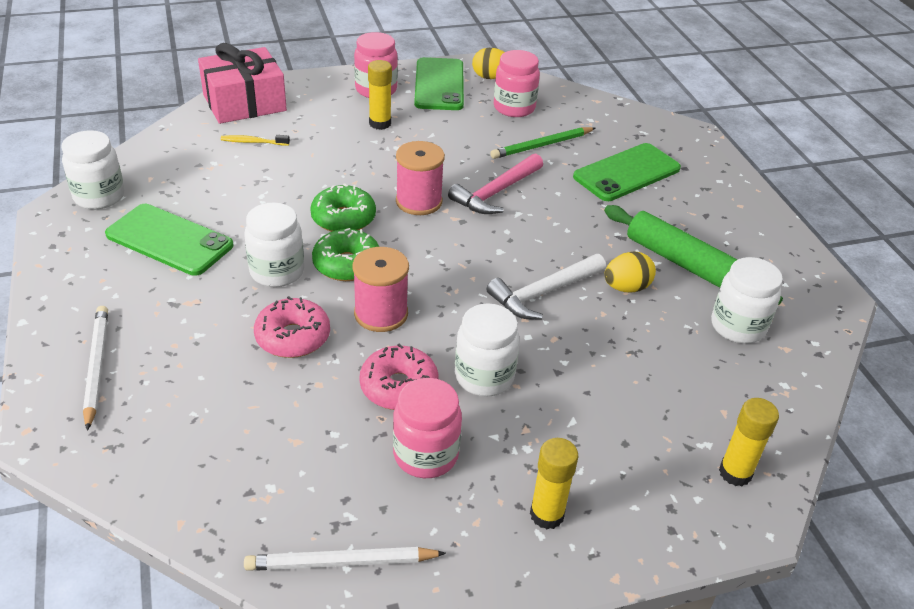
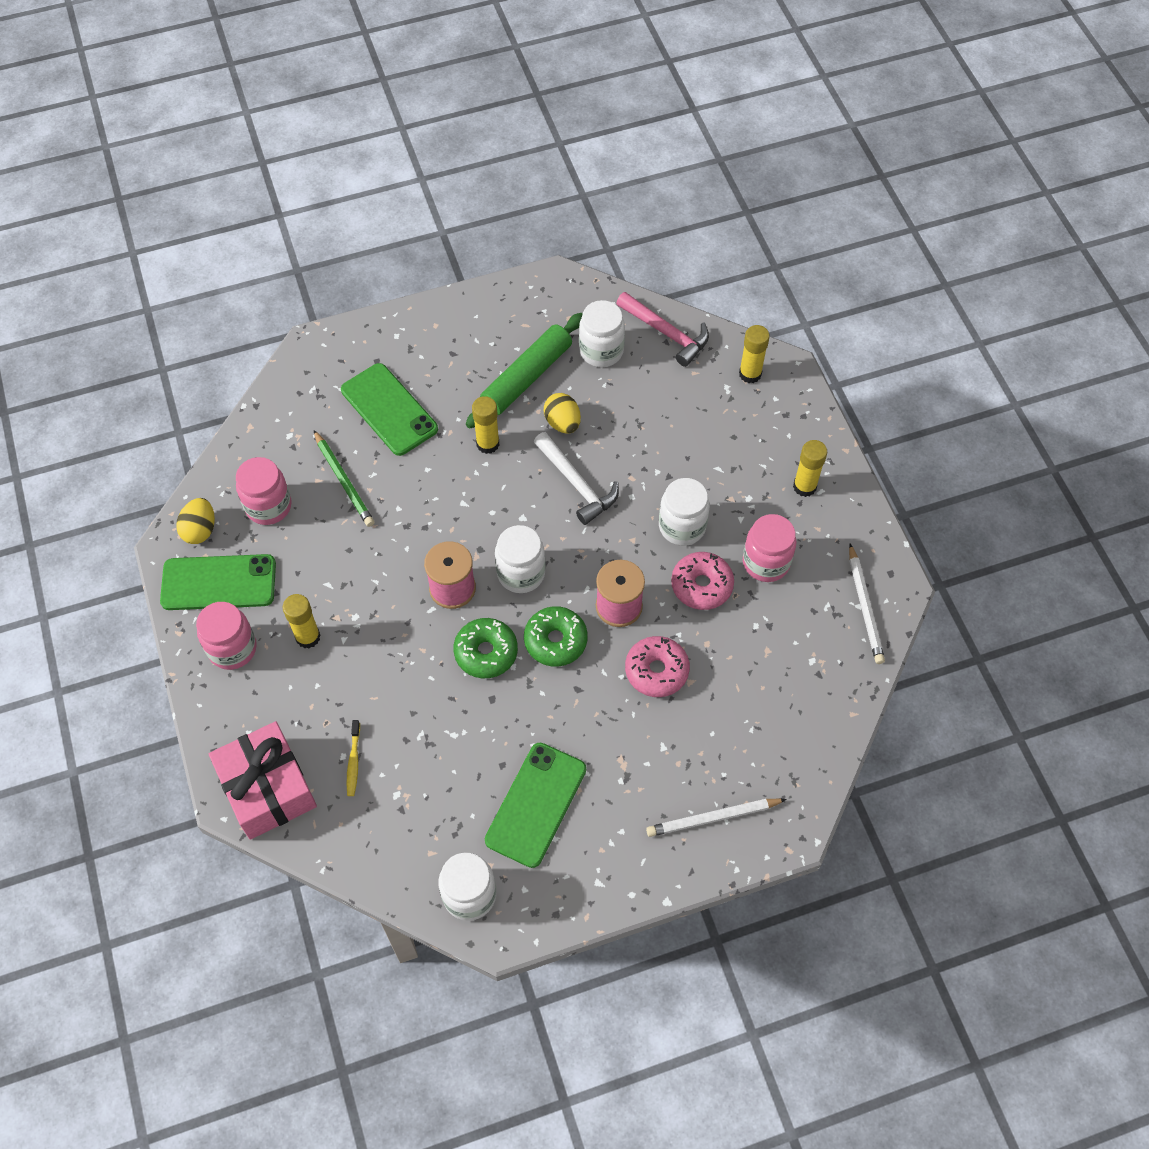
camera: 90 degrees left, 20 degrees up
white jar [244,203,304,287] -> white jar moved to [495,525,546,593]
pink hammer [448,153,543,214] -> pink hammer moved to [616,292,709,367]
none -> yellow glue stick [472,396,500,454]

